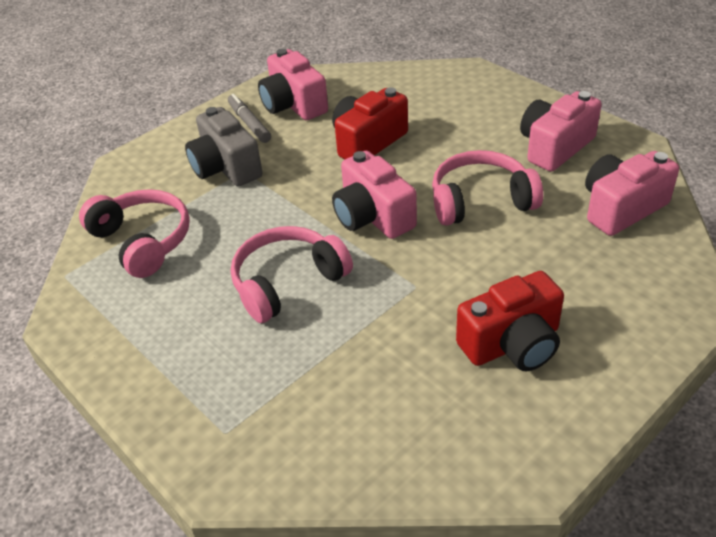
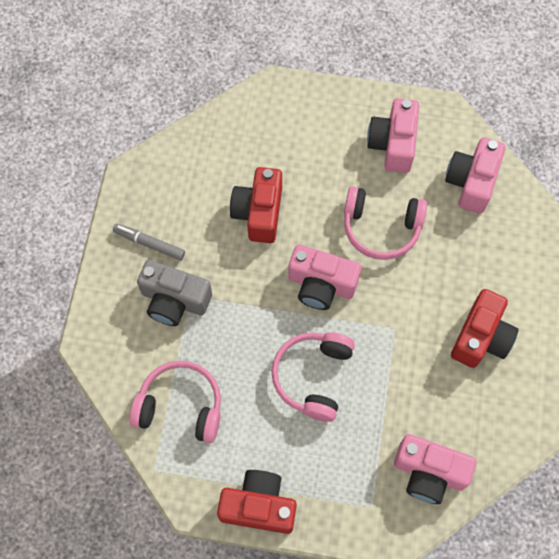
camera: 40 degrees left, 25 degrees up
pink camera [258,49,328,120] -> pink camera moved to [394,434,476,504]
pink headphones [432,150,543,226] -> pink headphones turned 120 degrees counterclockwise [344,187,427,260]
none -> red camera [217,470,297,534]

